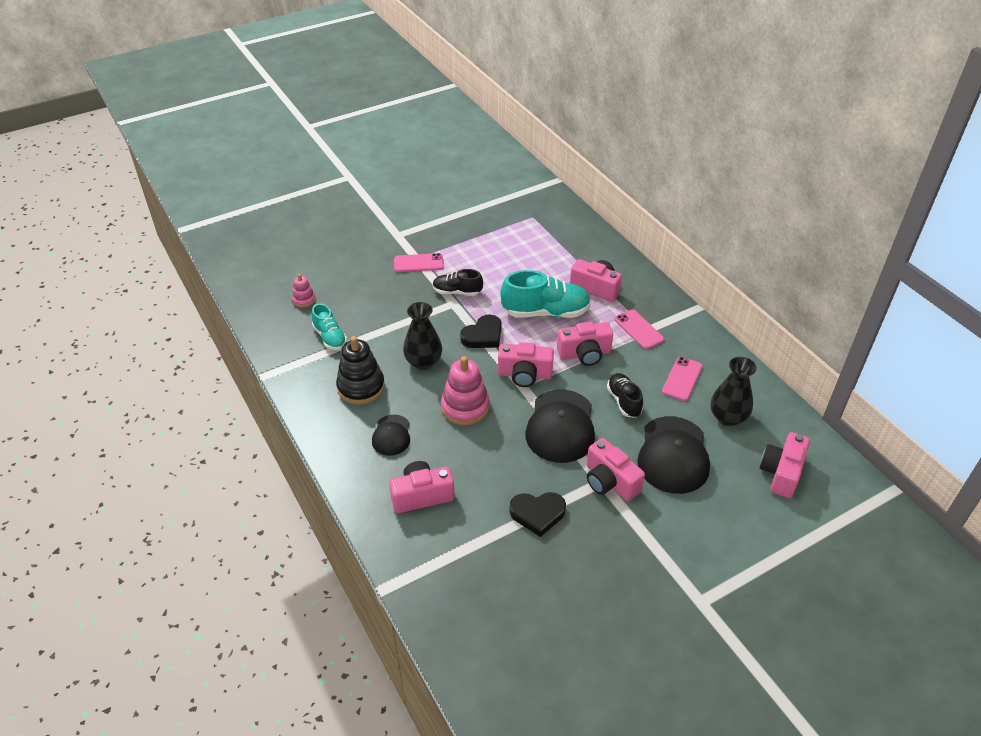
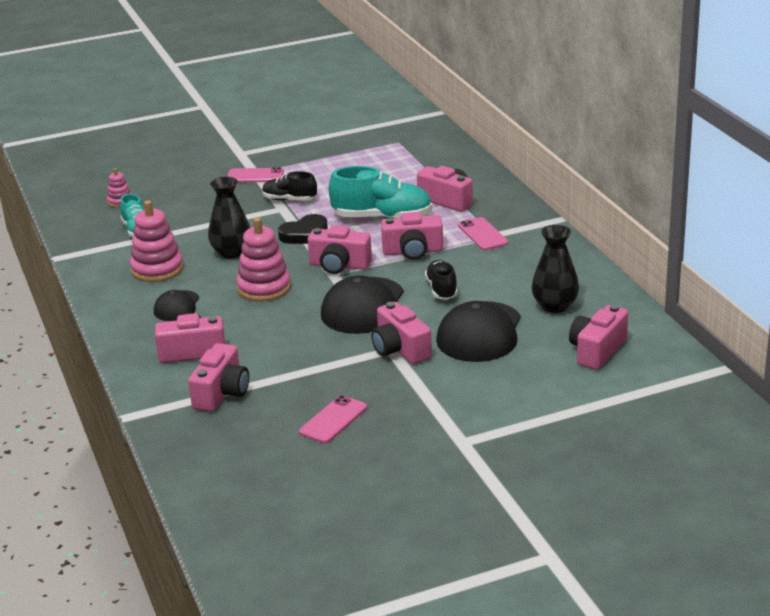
camera: 10 degrees right, 15 degrees down
black stacking toy [336,336,385,404] -> pink stacking toy [130,200,184,282]
black heart [510,492,566,537] -> none
pink phone [662,357,703,401] -> pink phone moved to [299,395,367,443]
none -> pink camera [188,343,249,412]

